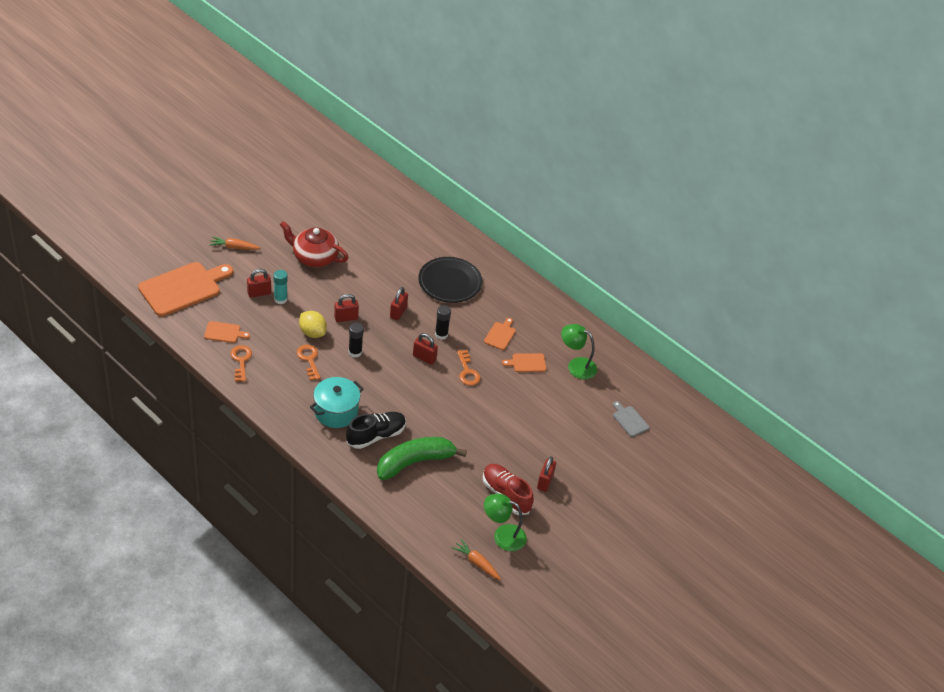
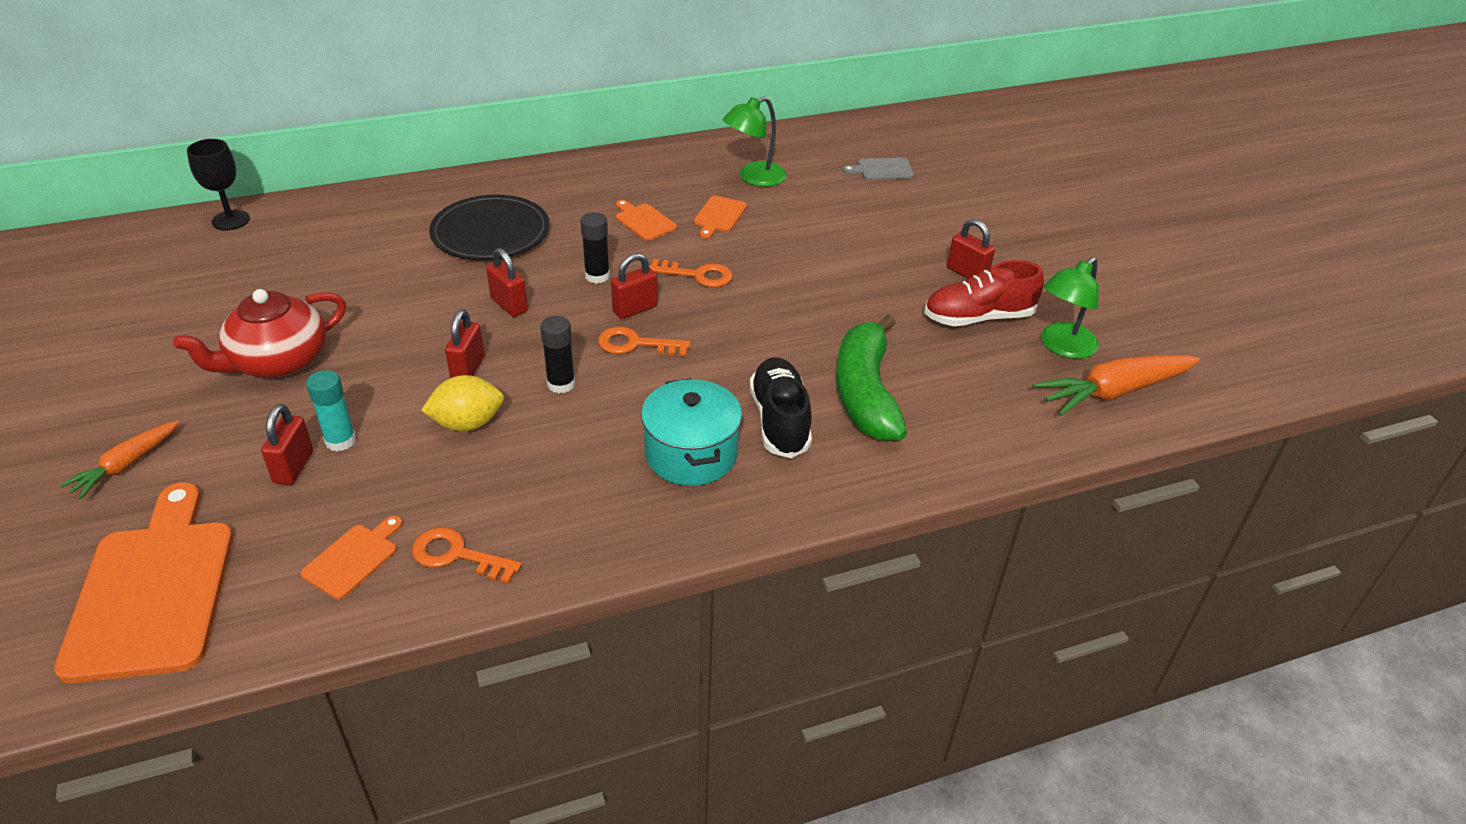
camera: 60 degrees left, 5 degrees down
orange key [297,344,321,381] -> orange key moved to [598,327,690,356]
orange carrot [451,539,501,580] -> orange carrot [1033,355,1200,416], size x1.70
none -> black goblet [187,139,250,230]

